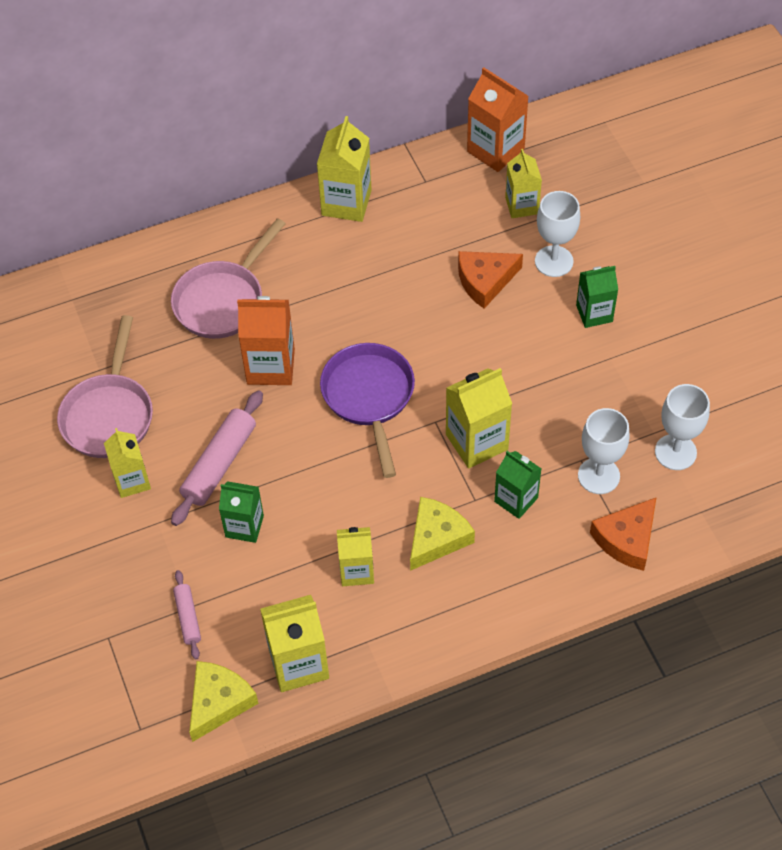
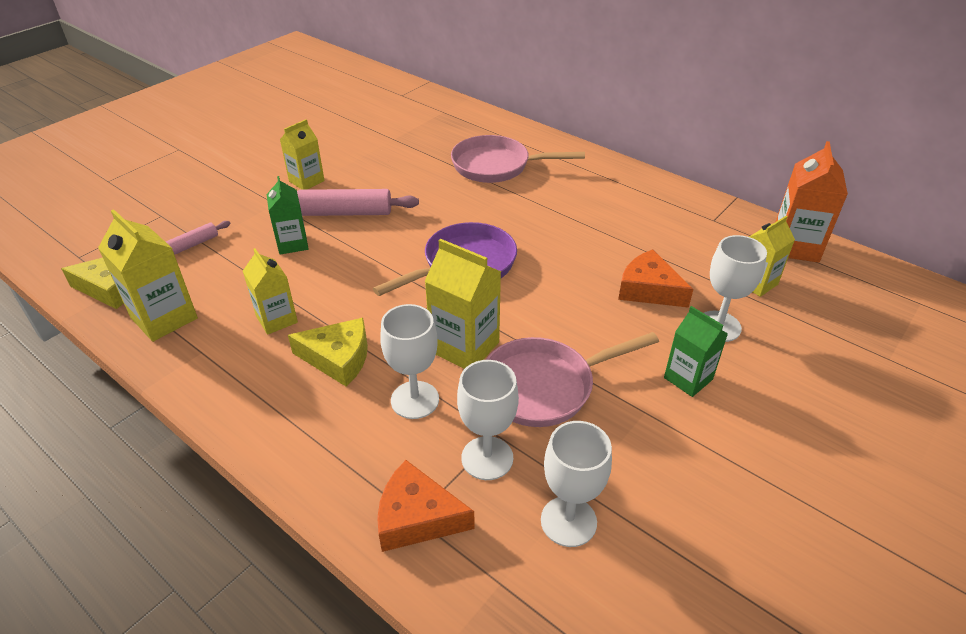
camera: 60 degrees right, 15 degrees down
pink pan [57,315,153,458] -> pink pan moved to [486,332,659,427]
orange carton [237,296,295,385] -> none
yellow carton [317,116,372,222] -> none
green carton [494,451,541,519] -> white goblet [380,304,439,419]

